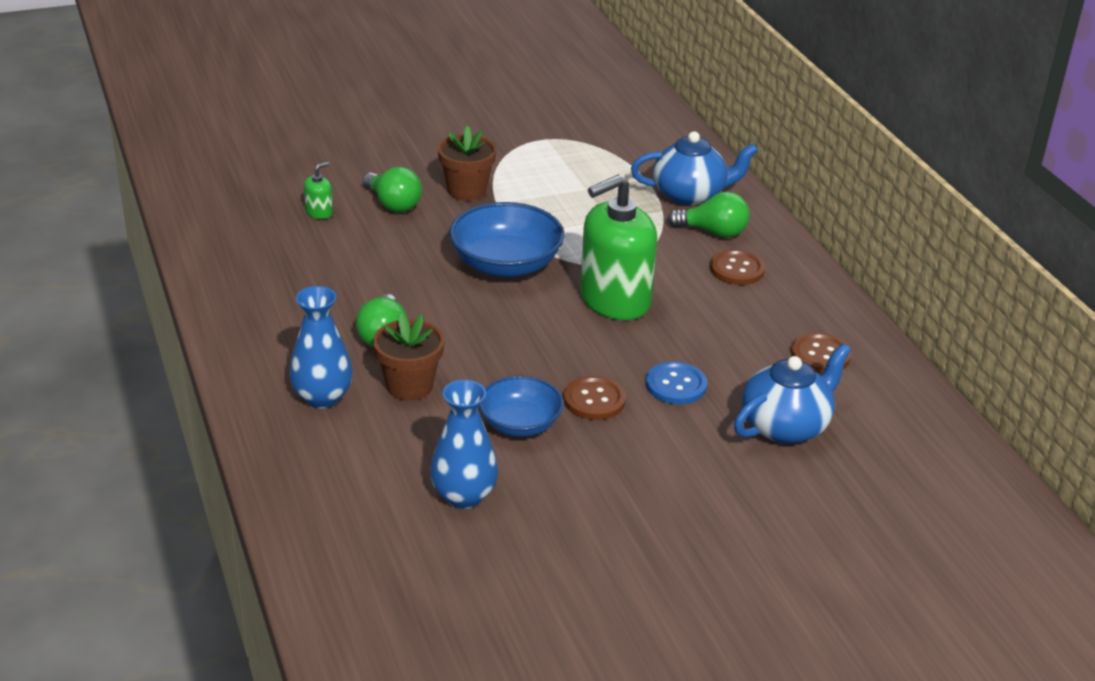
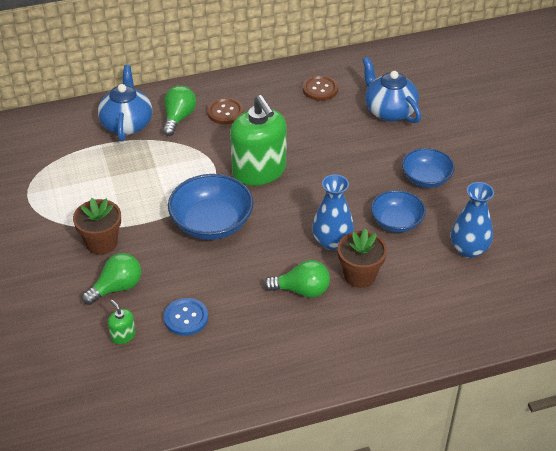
camera: 85 degrees left, 10 degrees up
blue vase [289,286,353,408] -> blue vase moved to [312,174,354,250]
brown button [564,376,626,420] -> none
blue button [646,361,707,404] -> blue button moved to [164,298,208,336]
none -> blue bowl [402,148,455,188]

